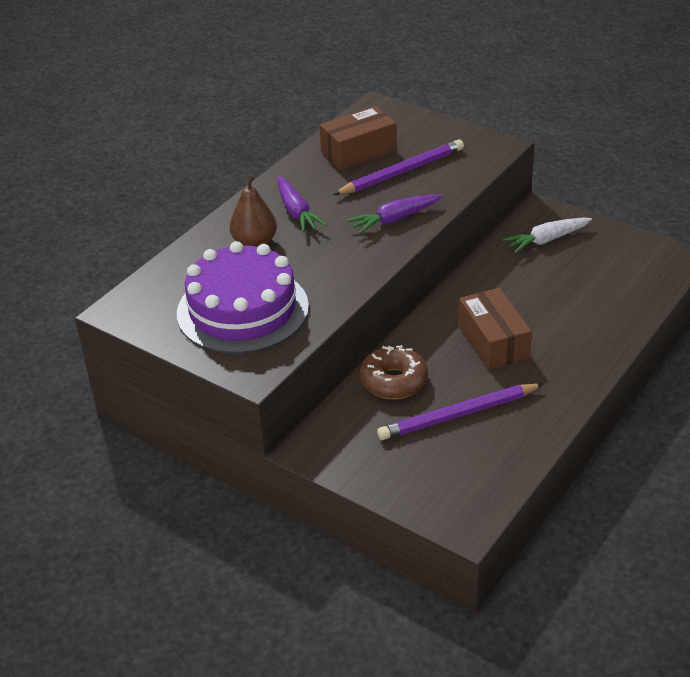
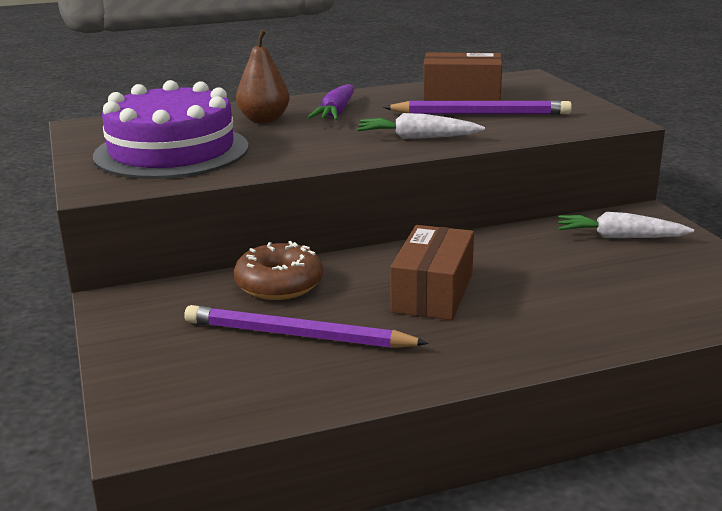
camera: 35 degrees right, 15 degrees down
purple carrot [347,194,442,234] -> white carrot [357,113,485,139]

